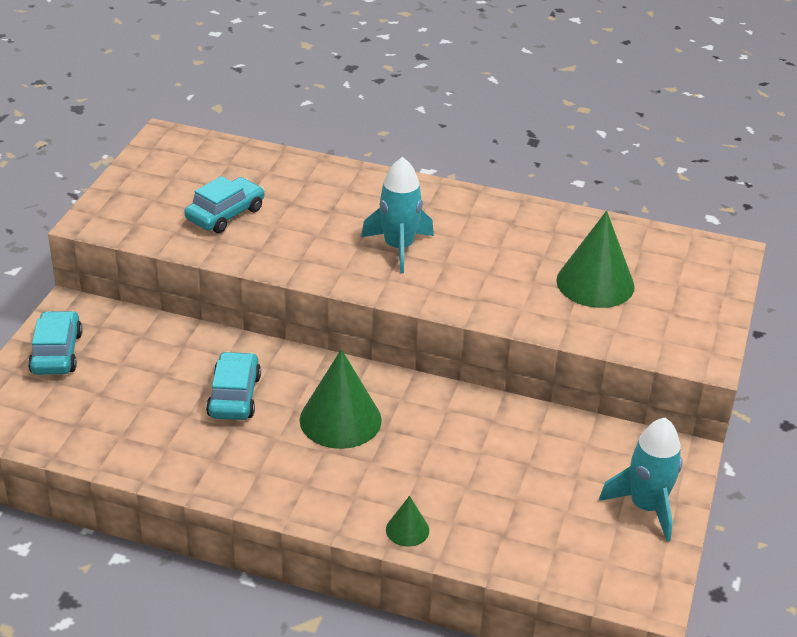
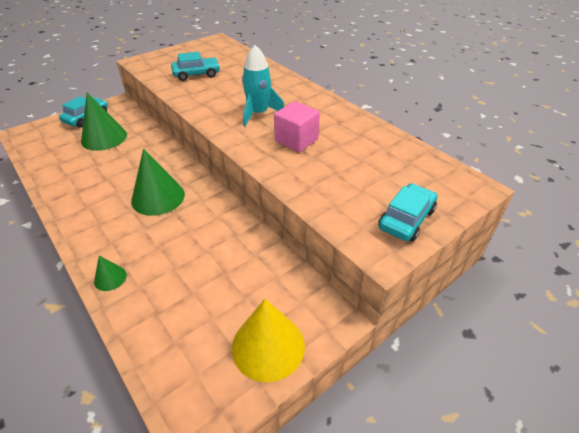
camera: 35 degrees right, 5 degrees up
turquoise car [206,351,261,420] -> turquoise car moved to [378,183,438,241]
green cone [556,211,635,308] -> green cone moved to [81,92,127,151]
turquoise rocket [599,418,682,542] -> yellow cone [232,299,305,382]
none -> pink cube [274,101,320,152]

